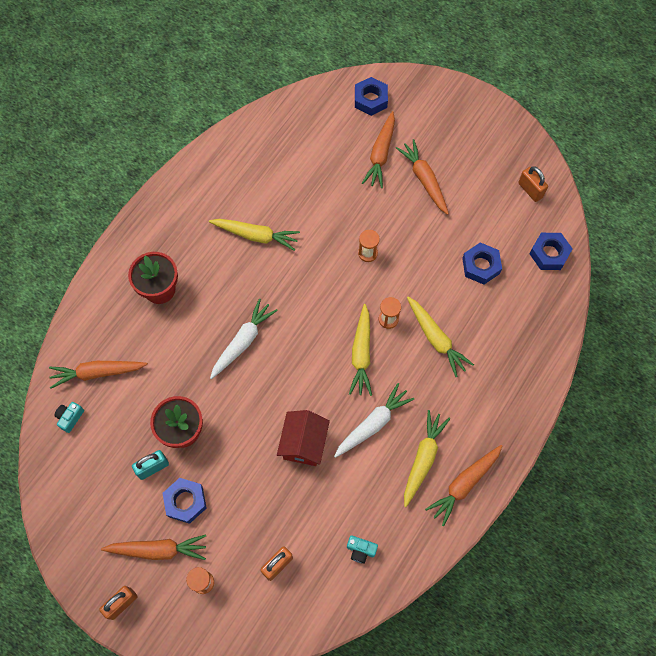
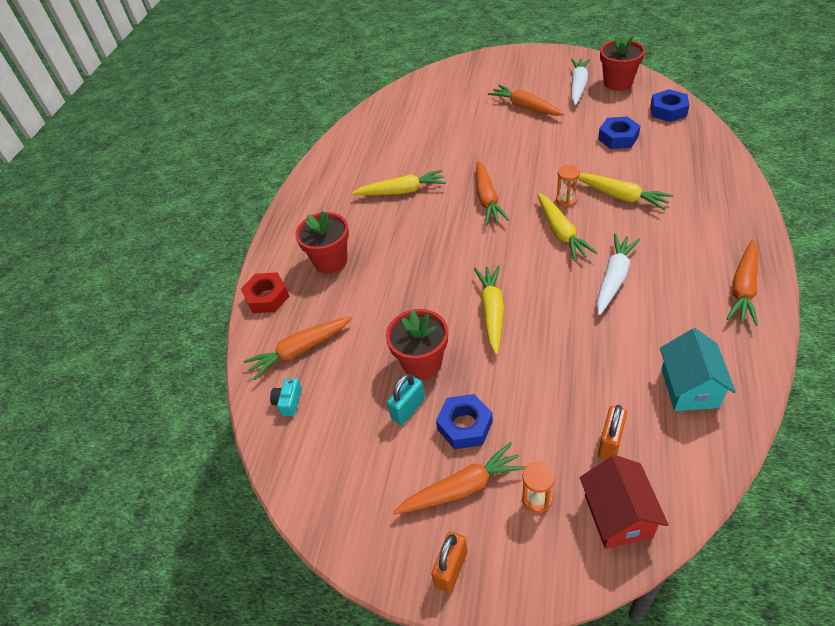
camera: 15 degrees left, 20 degrees down
white carrot [210,298,278,379] -> white carrot moved to [571,58,591,105]
red house [277,410,330,466] -> red house moved to [580,455,669,549]
turquoise camera [347,535,378,564] -> turquoise house [660,328,736,411]
blue nut [355,77,388,116] -> none
orange hourglass [358,230,380,262] -> none
orange carrot [362,111,395,188] -> orange carrot moved to [476,161,509,225]
yellow carrot [404,410,450,507] -> yellow carrot moved to [474,266,504,355]
orange padlock [518,166,548,202] -> red flower pot [600,34,645,91]
none -> red nut [241,272,289,313]

